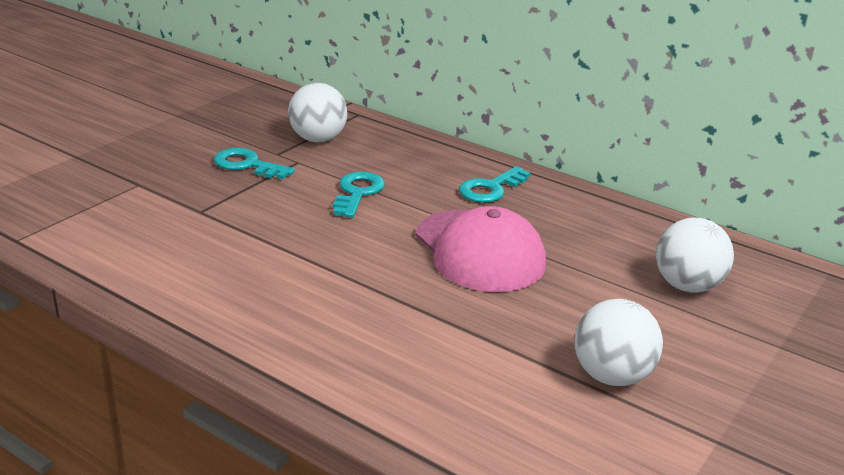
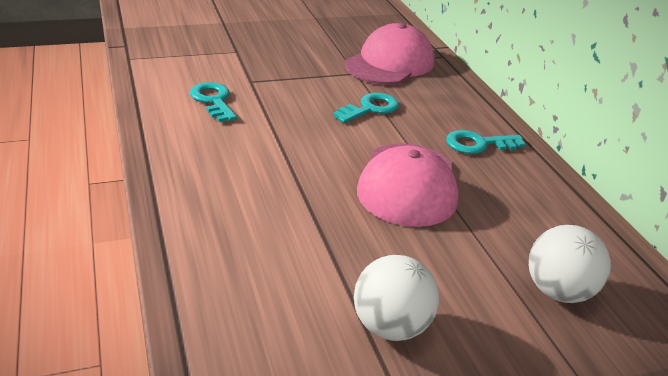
camera: 35 degrees right, 5 degrees up
turquoise key [214,148,295,179] -> turquoise key moved to [190,82,237,122]
white ball [288,83,348,142] -> pink cap [345,23,434,85]

